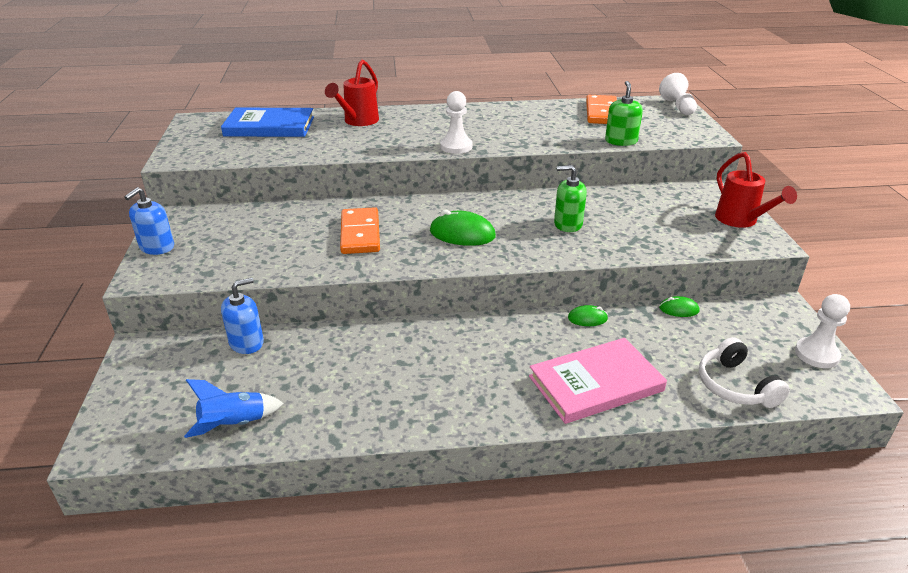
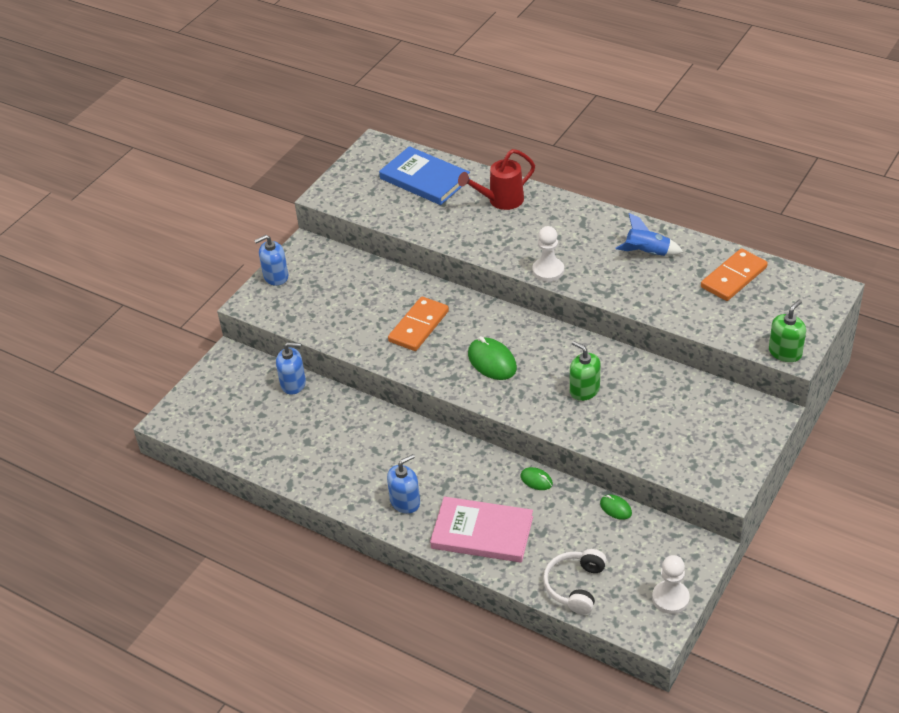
camera: 40 degrees right, 10 degrees up
blue rocket [184,379,284,438] -> blue rocket moved to [616,213,683,256]
green soap dispenser [605,81,643,146] -> green soap dispenser moved to [769,300,806,362]
white pawn [659,73,697,115] -> none
red watering can [715,152,797,228] -> none
none -> blue soap dispenser [387,454,420,514]

